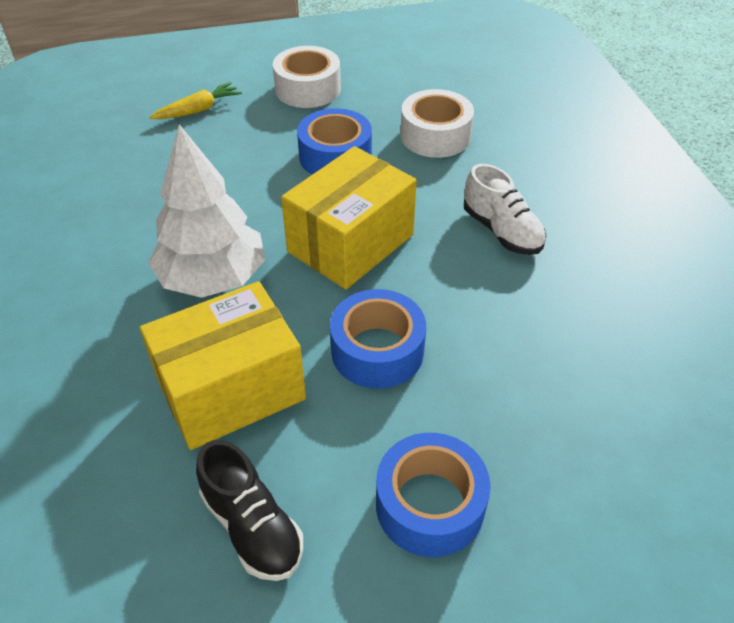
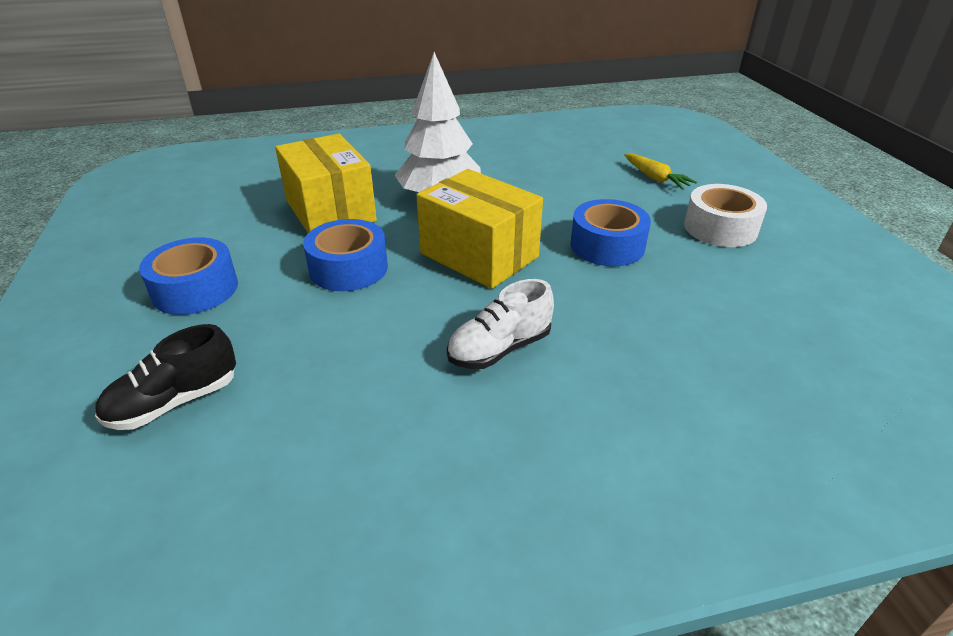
camera: 90 degrees right, 10 degrees down
black shoe [196,440,303,581] -> black shoe moved to [95,324,236,430]
white tape [401,89,474,158] -> none

